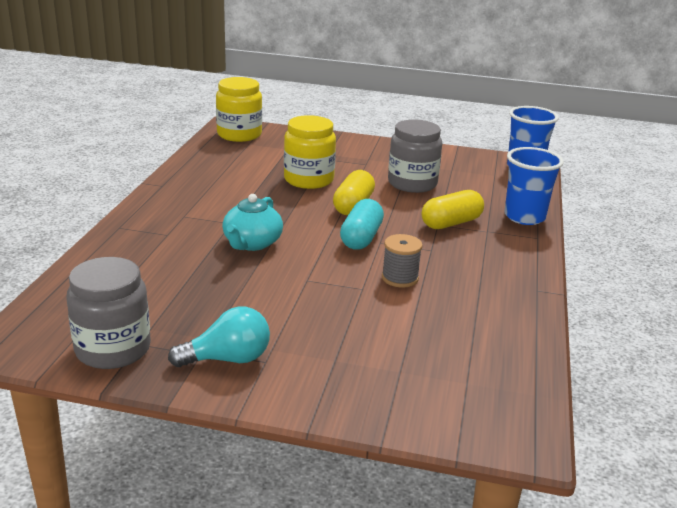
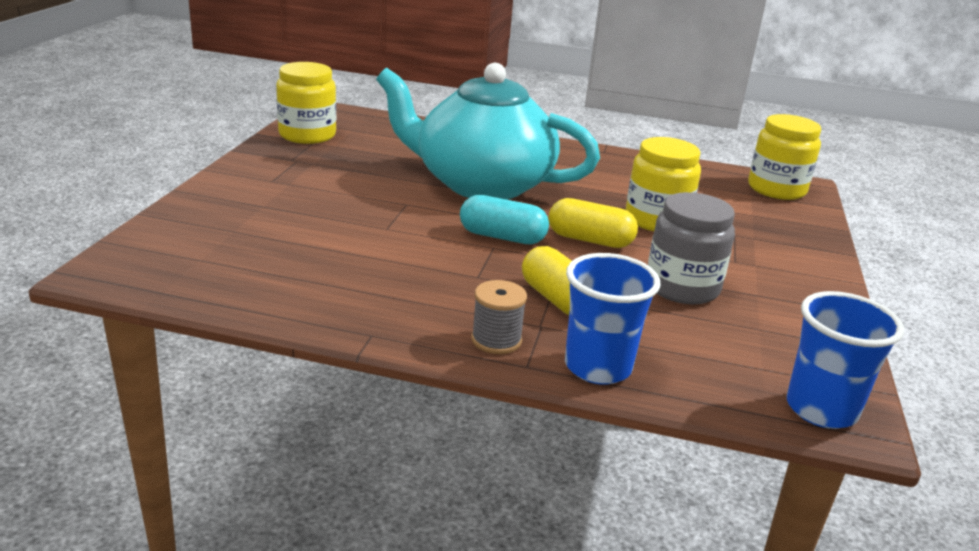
camera: 90 degrees right, 0 degrees up
grey jar [67,257,151,369] -> yellow jar [276,62,336,144]
turquoise light bulb [168,307,270,367] -> none
turquoise teapot [222,194,283,251] -> turquoise teapot [376,63,600,200], size x2.20
grey spool [382,234,423,287] -> grey spool moved to [471,280,527,354]

